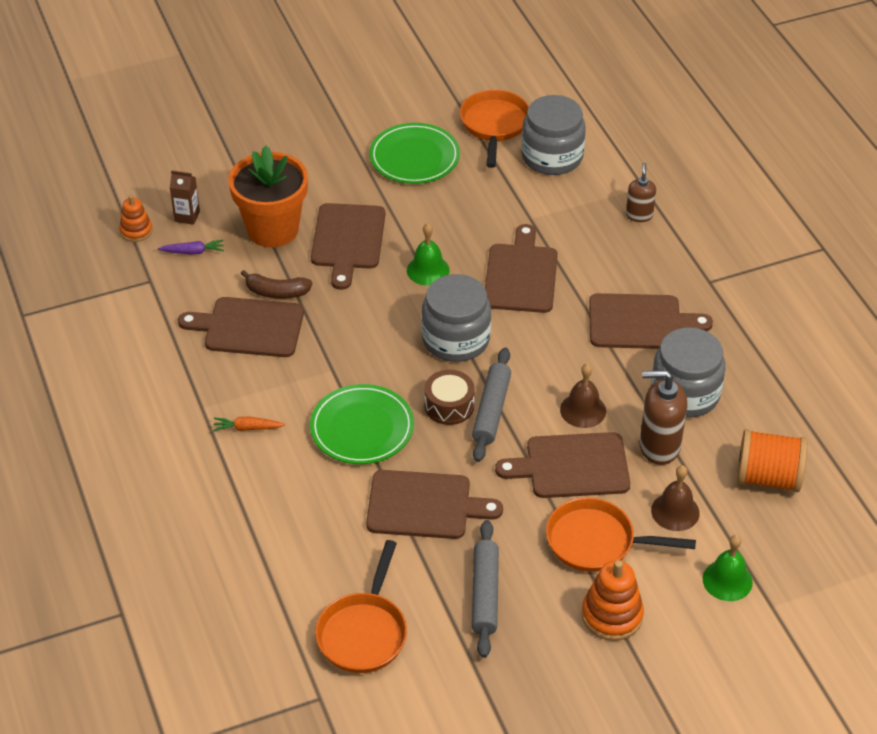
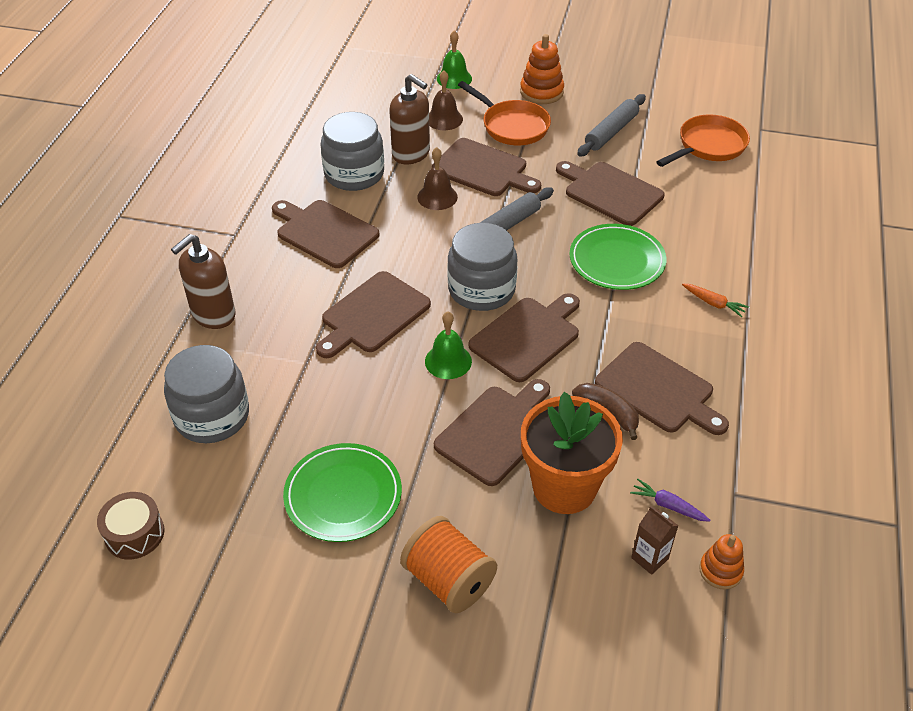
camera: 145 degrees left, 0 degrees up
brown drum [425,370,475,425] -> brown drum moved to [97,492,165,560]
orange pan [460,90,529,168] -> none
brown soap dispenser [626,163,656,222] -> brown soap dispenser [171,234,236,329], size x1.67
orange spool [737,429,807,492] -> orange spool moved to [400,516,497,613]
none -> brown cutting board [469,293,580,382]

